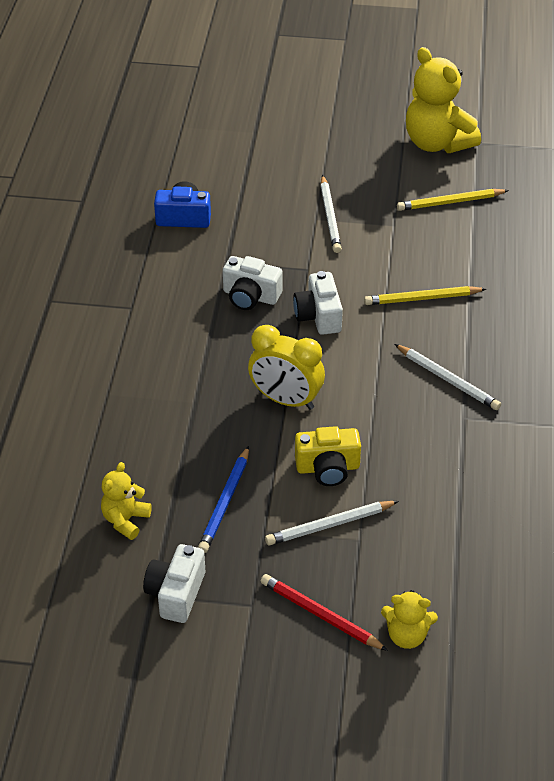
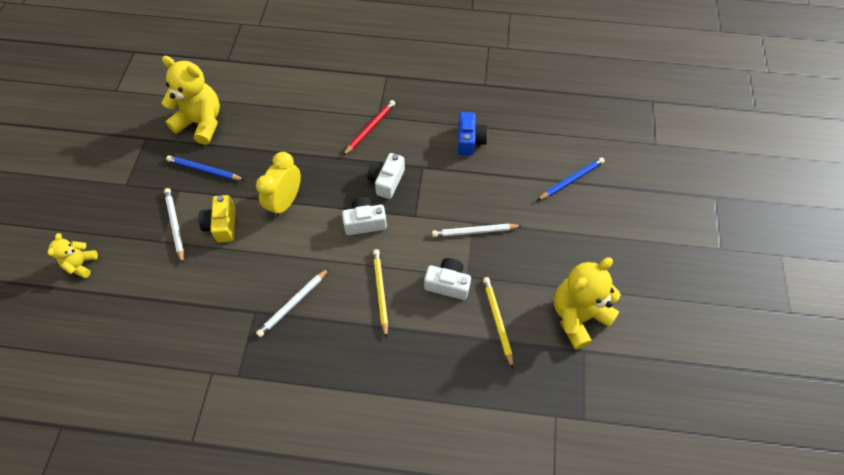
camera: 90 degrees right, 15 degrees up
yellow teddy bear [101,462,152,540] -> yellow teddy bear [162,56,220,145], size x1.92
white camera [143,544,205,623] -> white camera moved to [424,258,471,300]
red pencil [261,574,388,651] -> red pencil moved to [343,100,395,156]
none -> blue pencil [537,157,605,201]

